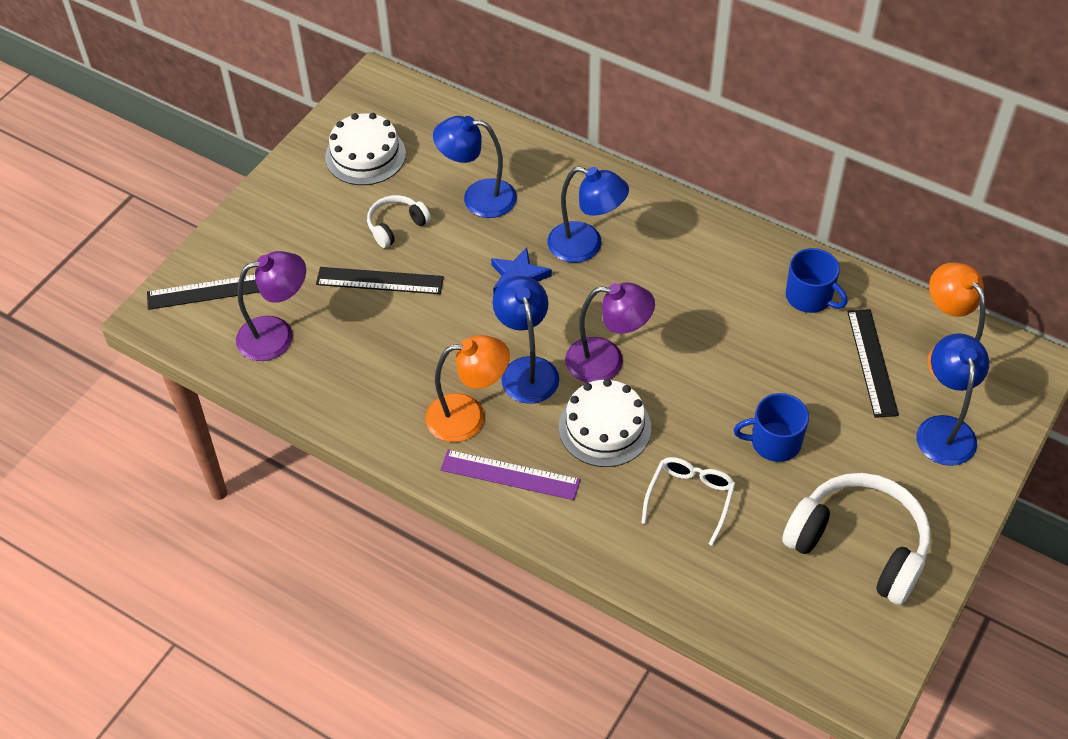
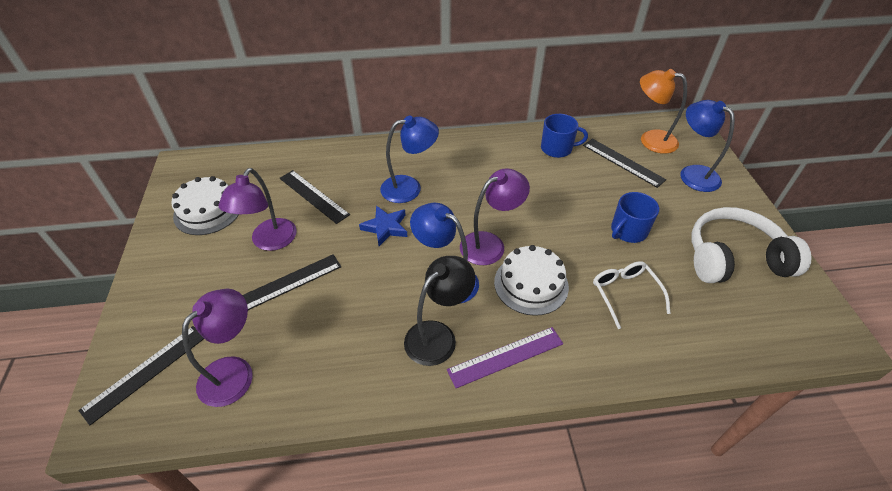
camera: 40 degrees left, 5 degrees down
white headphones [367,195,431,248] -> purple lamp [219,168,297,251]
orange lamp [426,335,510,442] -> black lamp [404,256,476,366]
blue lamp [433,116,517,218] -> black ruler [280,170,350,224]

